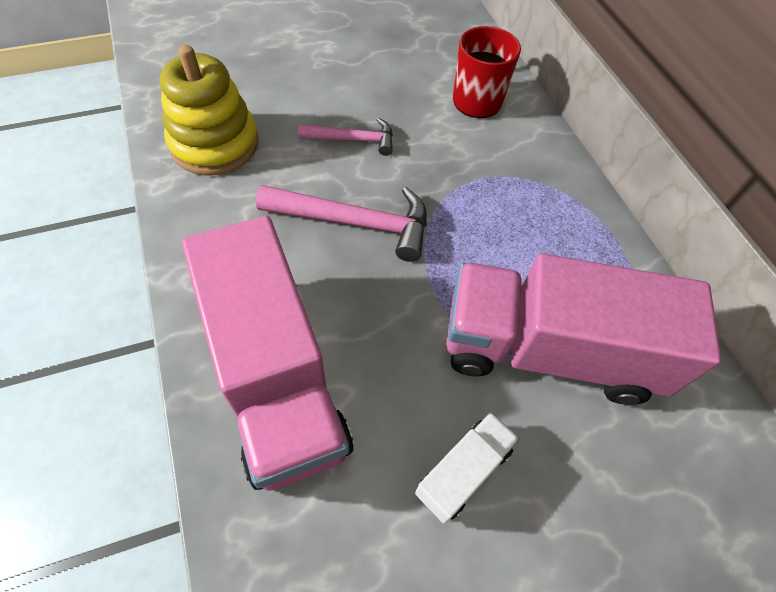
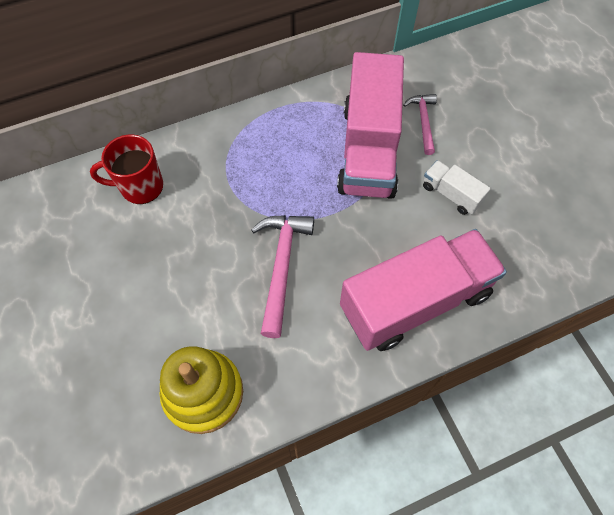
camera: 90 degrees left, 5 degrees up
pink hammer [298,118,393,156] -> pink hammer moved to [403,94,437,155]

